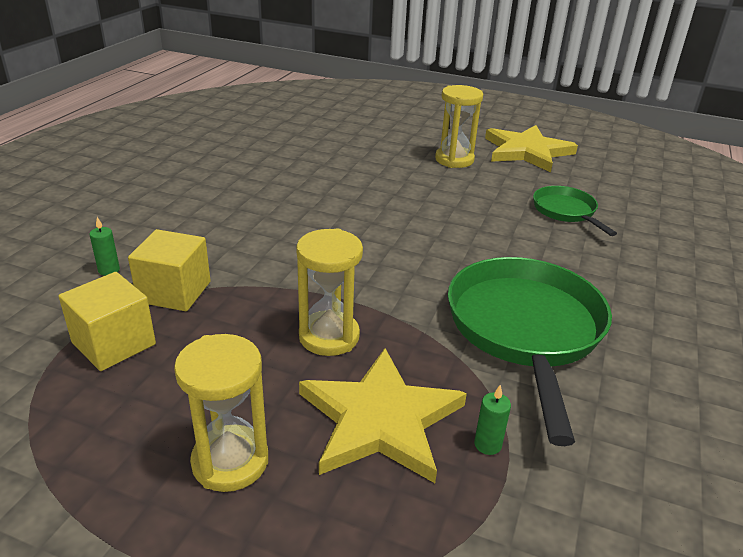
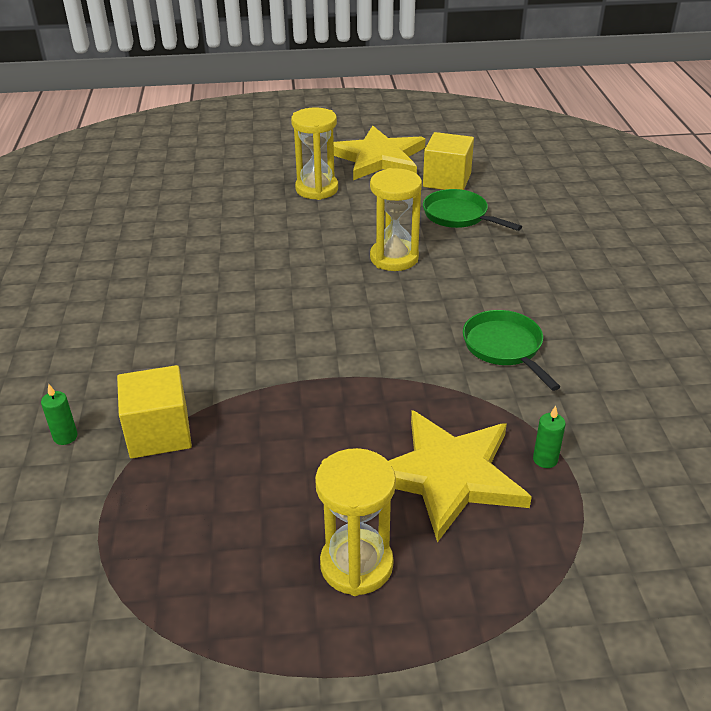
camera: 25 degrees left, 5 degrees up
yellow cube [59,272,156,371] -> yellow cube moved to [423,132,474,190]
yellow hourglass [296,228,363,356] -> yellow hourglass moved to [370,168,422,271]
green pan [448,257,612,446] -> green pan [463,310,561,391], size x0.52

